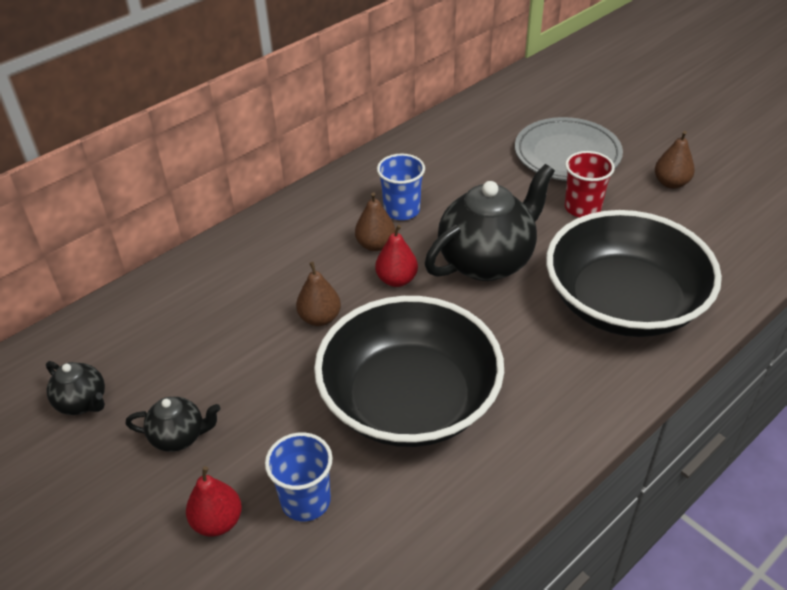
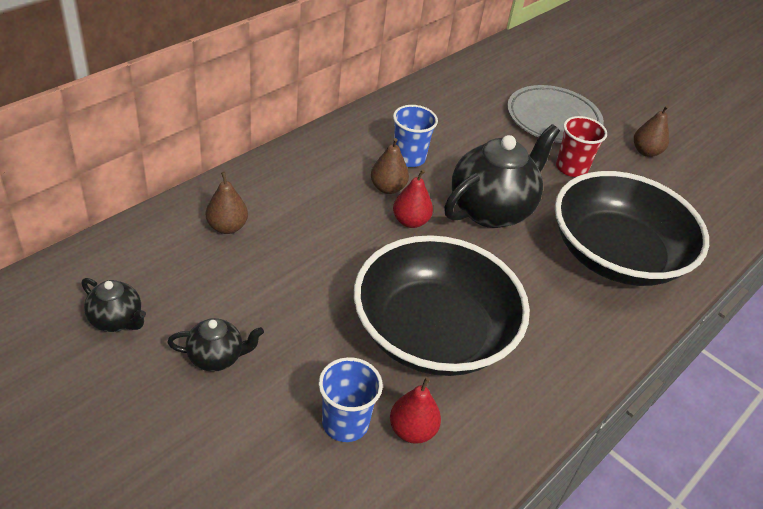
camera: 10 degrees left, 0 degrees up
red pear [186,466,242,537] -> red pear moved to [390,377,441,444]
brown pear [296,262,341,326] -> brown pear moved to [206,172,248,234]

